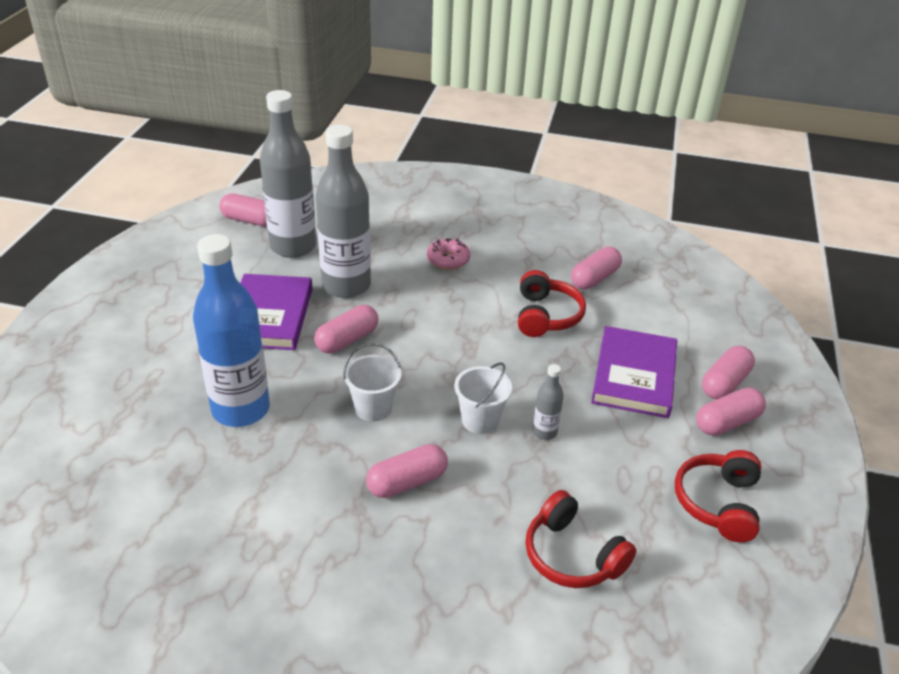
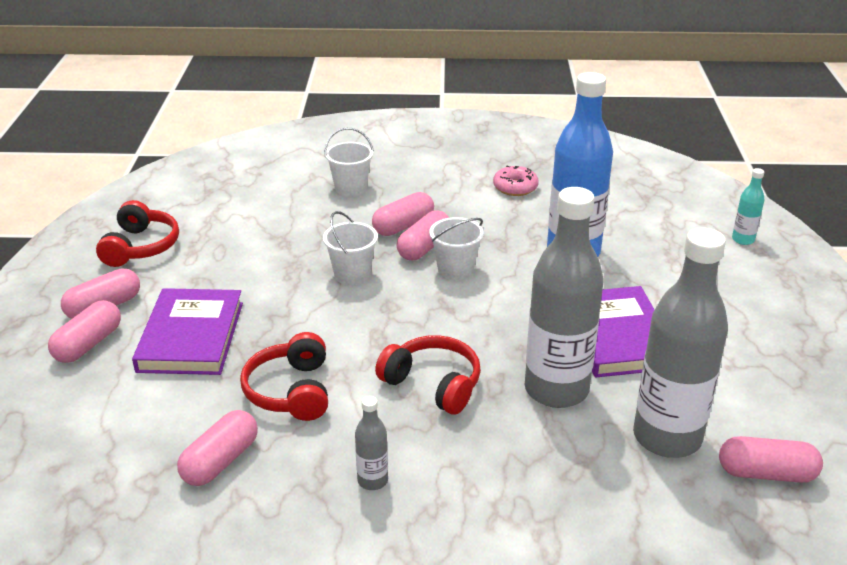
camera: 170 degrees right, 5 degrees down
pink capsule [314,305,379,354] -> pink capsule moved to [397,210,449,261]
pink donut [427,238,470,270] -> pink donut moved to [493,166,539,196]
red headphones [525,490,637,588] -> red headphones moved to [375,335,481,414]
grey bottle [533,364,564,440] -> grey bottle moved to [355,396,388,490]
none -> white bucket [324,128,374,197]
none -> turquoise bottle [732,168,765,245]

